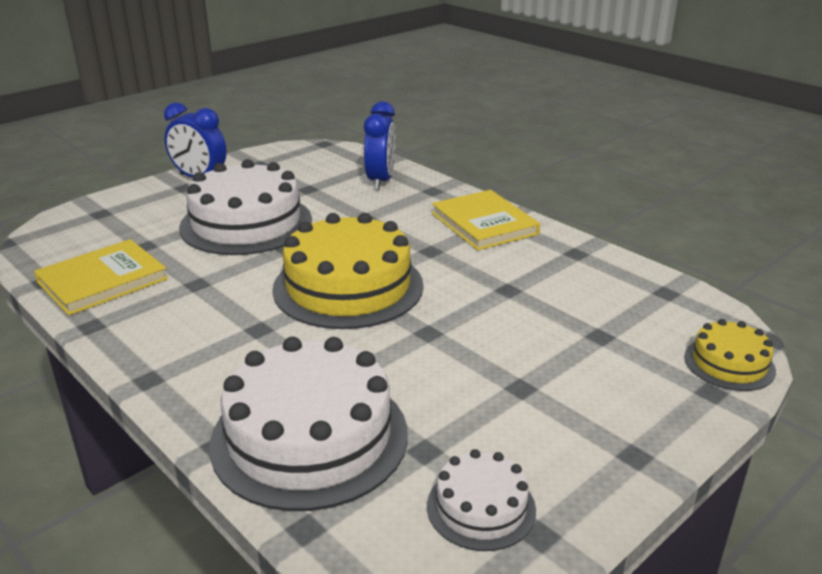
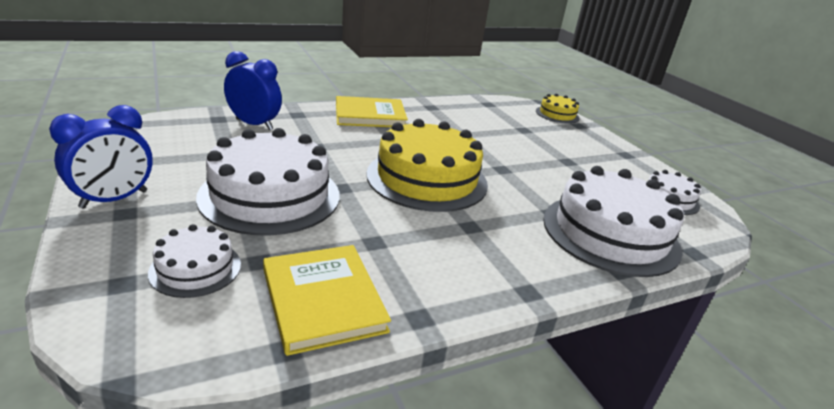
camera: 75 degrees left, 0 degrees up
none -> white cake [148,224,241,298]

